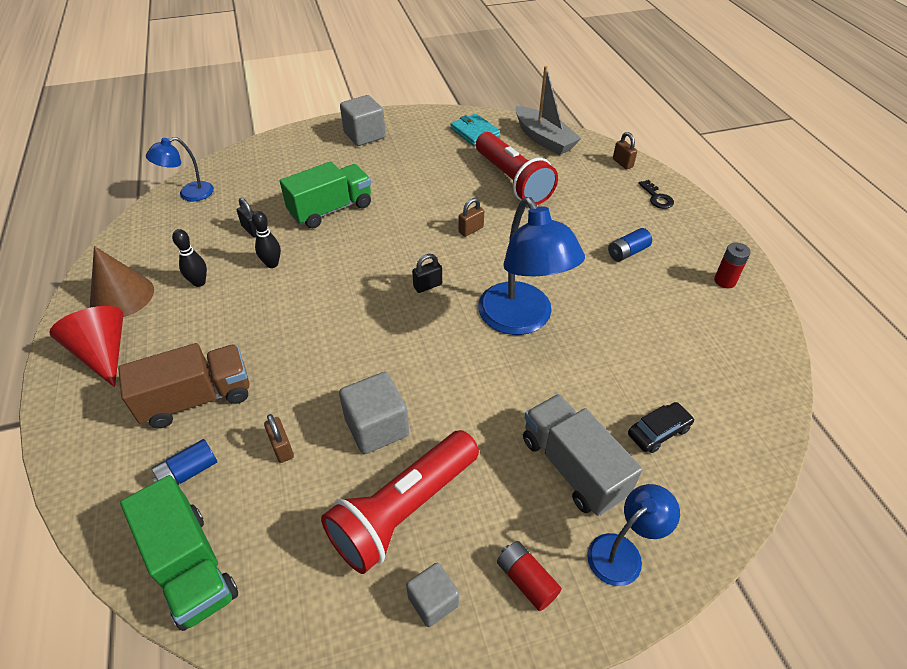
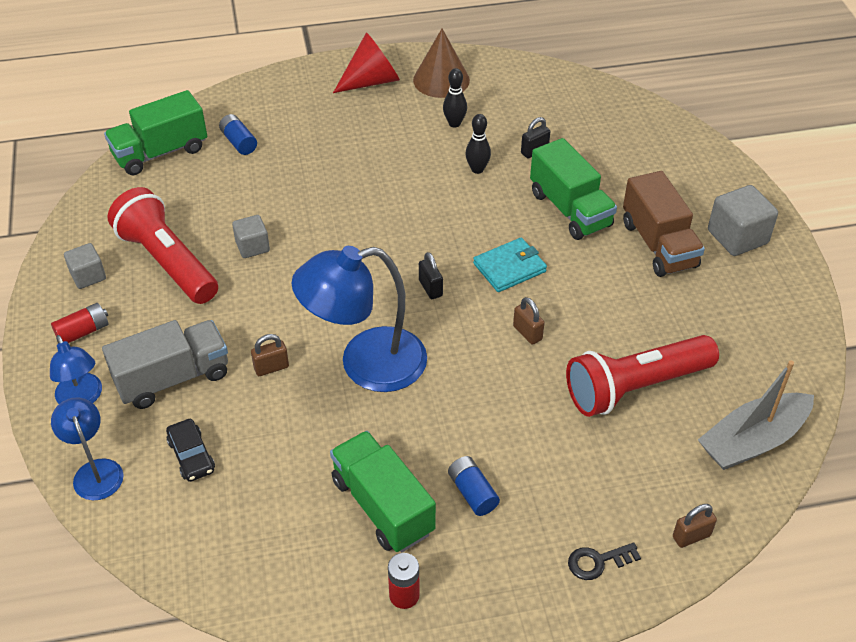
camera: 95 degrees right, 0 degrees up
brown truck [118,343,249,428] -> brown truck moved to [623,171,705,277]
blue lamp [146,137,214,202] -> blue lamp moved to [51,397,124,500]
brown padlock [264,414,294,463] -> brown padlock moved to [251,334,289,376]
grey cube [339,372,409,454] -> grey cube [232,215,270,258], size x0.62
turquoise wallet [450,114,500,146] -> turquoise wallet moved to [473,238,547,292]
none -> green truck [330,431,436,552]

